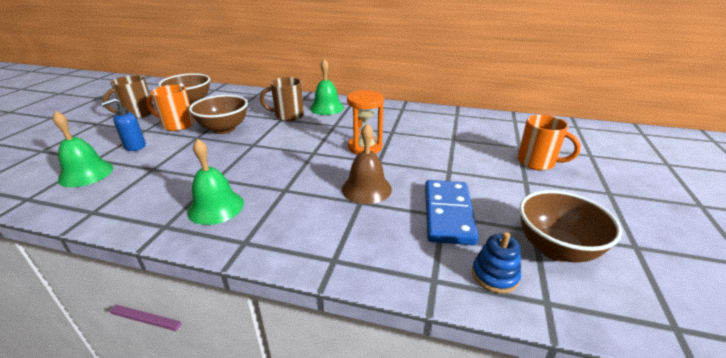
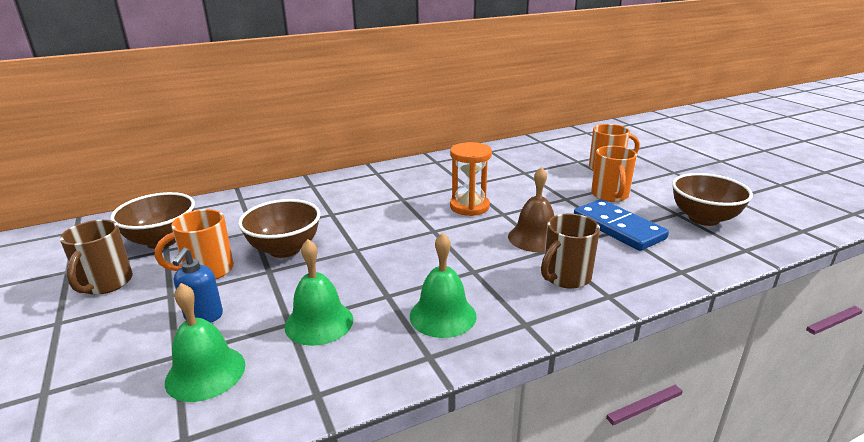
camera: 40 degrees left, 5 degrees down
brown mug [260,77,304,121] -> brown mug moved to [541,214,600,289]
green bell [310,59,344,115] -> green bell moved to [285,239,353,346]
blue stacking toy [472,232,521,293] -> none
none -> orange mug [591,146,637,202]

